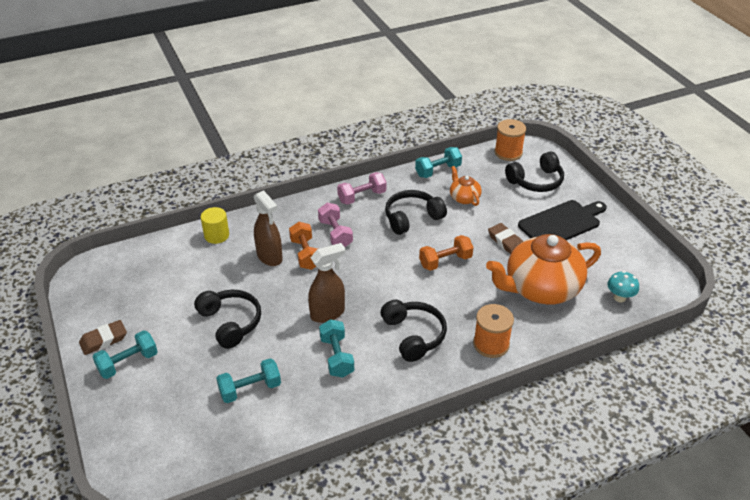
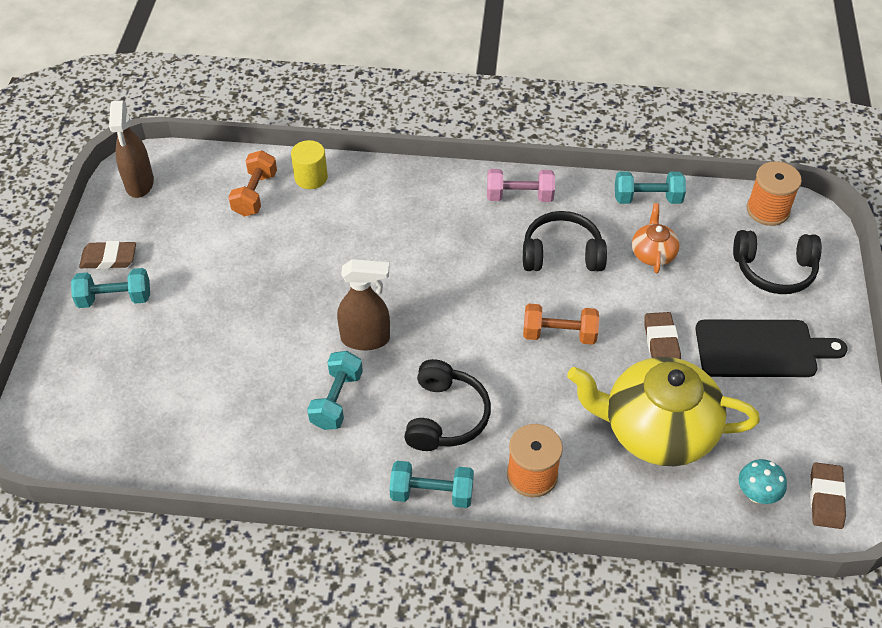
camera: 30 degrees right, 10 degrees up
black headphones [194,290,261,349] -> none
turquoise dumbbell [216,358,281,403] -> turquoise dumbbell moved to [389,461,474,508]
brown spray bottle [254,191,283,266] -> brown spray bottle moved to [109,100,154,198]
orange dumbbell [289,222,317,270] -> orange dumbbell moved to [228,150,277,217]
pink dumbbell [318,203,353,247] -> none
orange teapot [486,234,601,304] -> yellow teapot [567,357,760,466]
none -> brown eraser [810,462,846,529]

